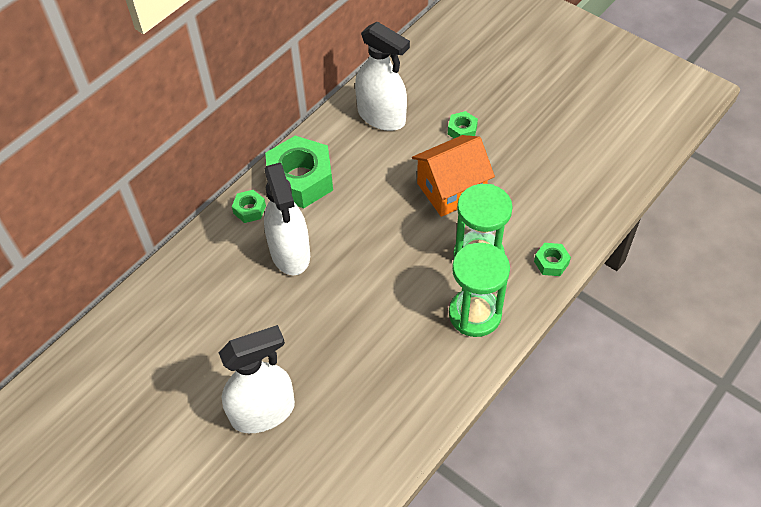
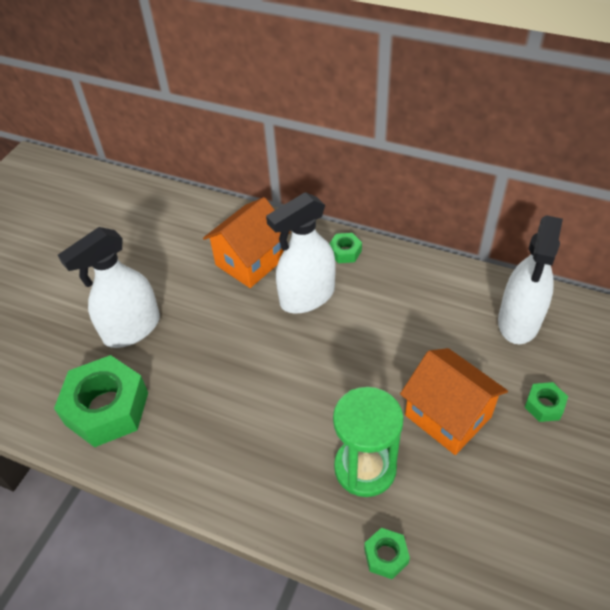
camera: 75 degrees right, 5 degrees down
white spray bottle [219,325,295,433] -> white spray bottle turned 90 degrees clockwise [58,227,160,348]
green nut [265,136,333,208] -> green nut moved to [54,355,148,447]
green hourglass [449,243,510,337] -> none
none -> orange house [203,197,290,288]

